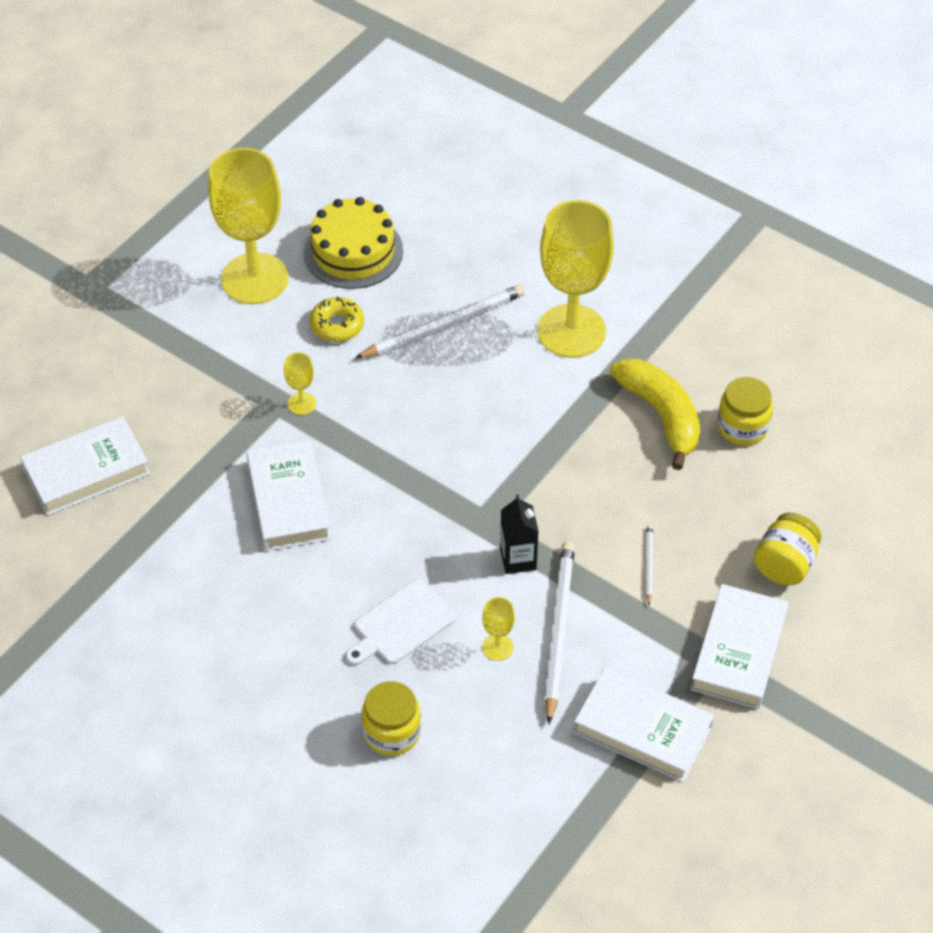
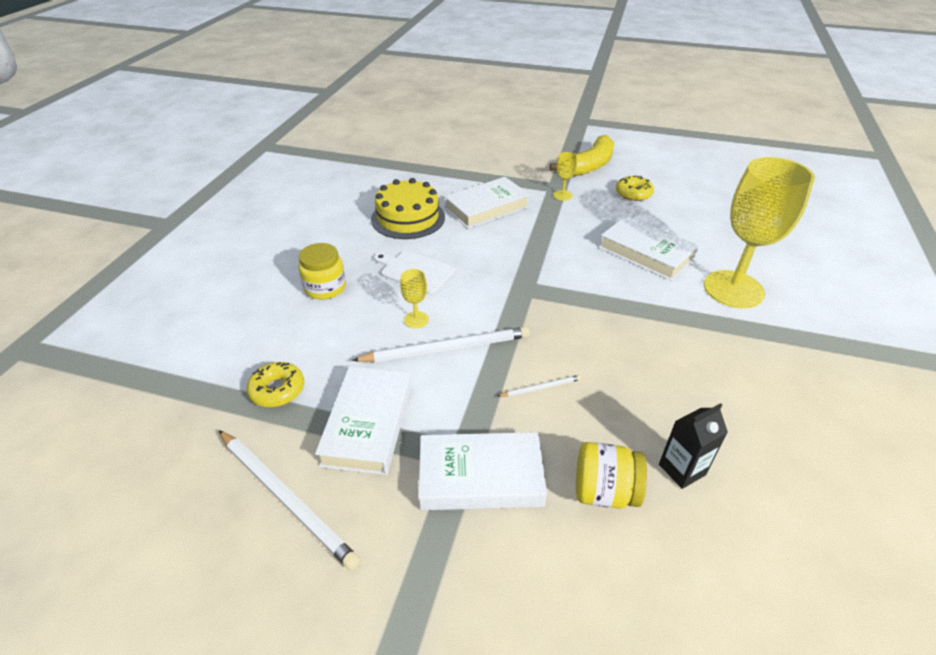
camera: 70 degrees right, 10 degrees down
white book [20,416,150,516] -> white book moved to [599,216,699,281]
yellow goblet [208,148,289,304] -> none
yellow cake [304,197,403,289] -> yellow cake moved to [371,178,445,239]
white pencil [355,285,525,359] -> white pencil moved to [219,430,360,570]
black carton [500,495,539,574] -> black carton moved to [659,403,728,489]
yellow banana [609,358,700,470] -> yellow banana moved to [550,135,614,176]
yellow jar [717,377,773,445] -> none
none -> yellow donut [247,362,304,407]

